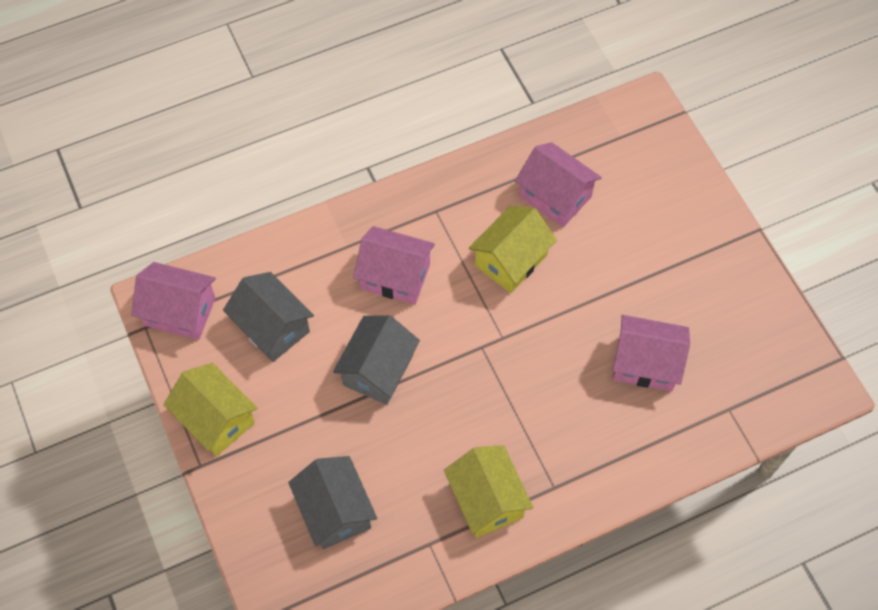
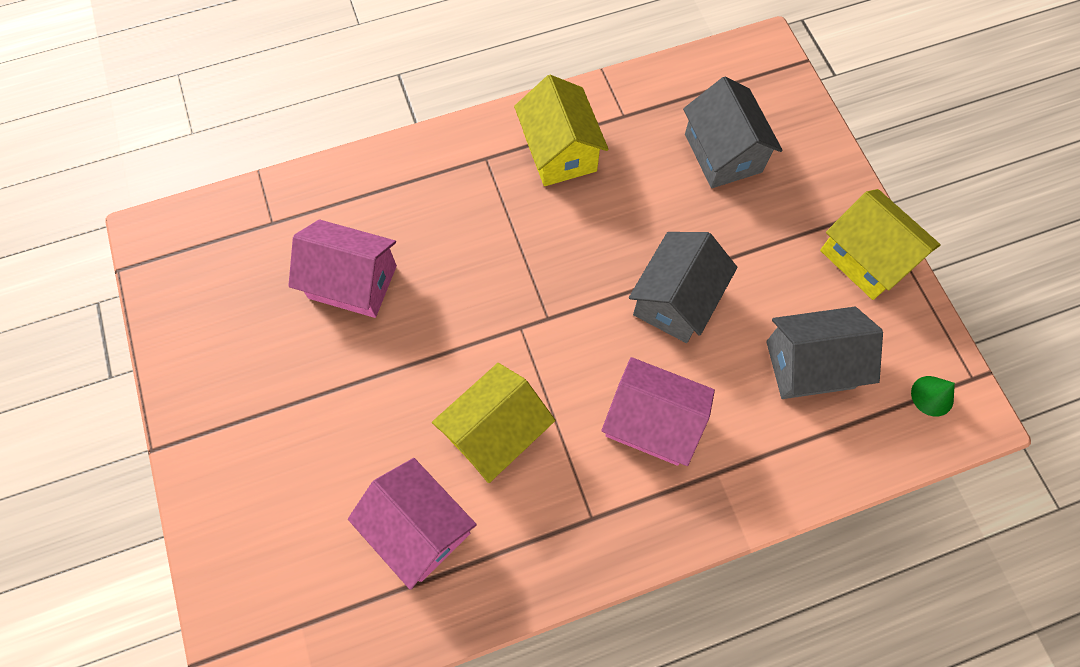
camera: 175 degrees left, 5 degrees up
pink house [131,262,216,340] -> green cone [911,376,955,417]
grey house [223,272,314,362] -> grey house turned 60 degrees counterclockwise [766,307,883,399]

